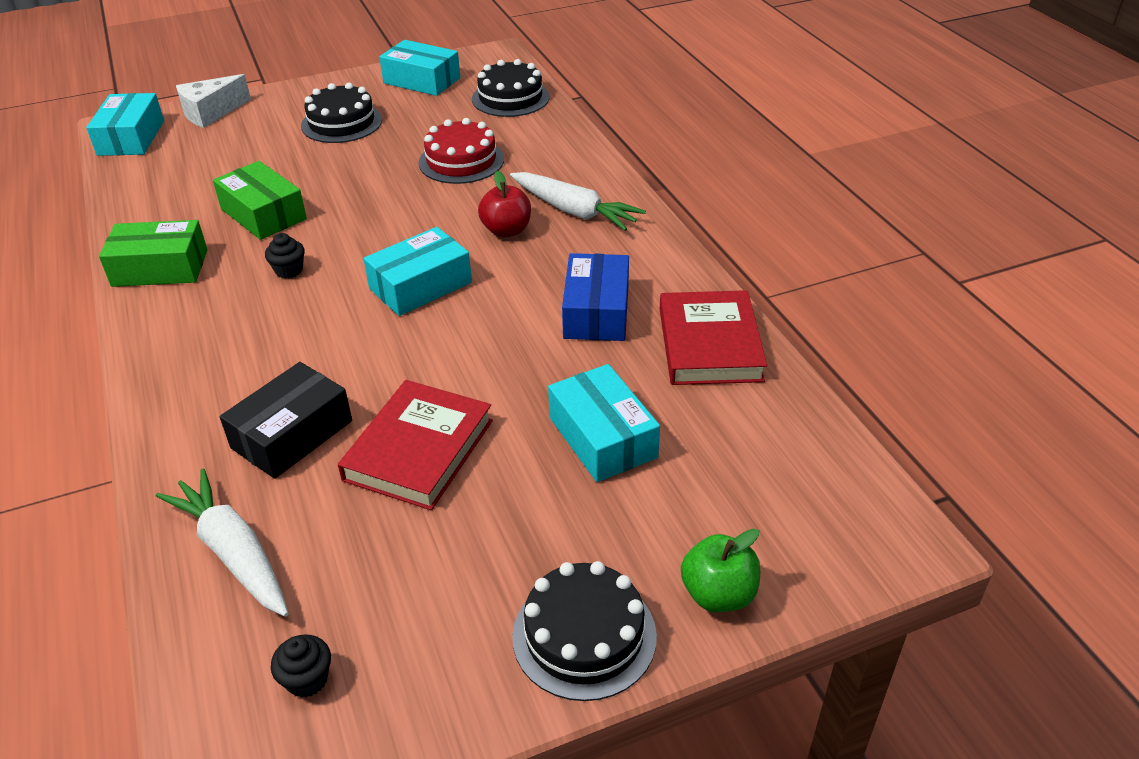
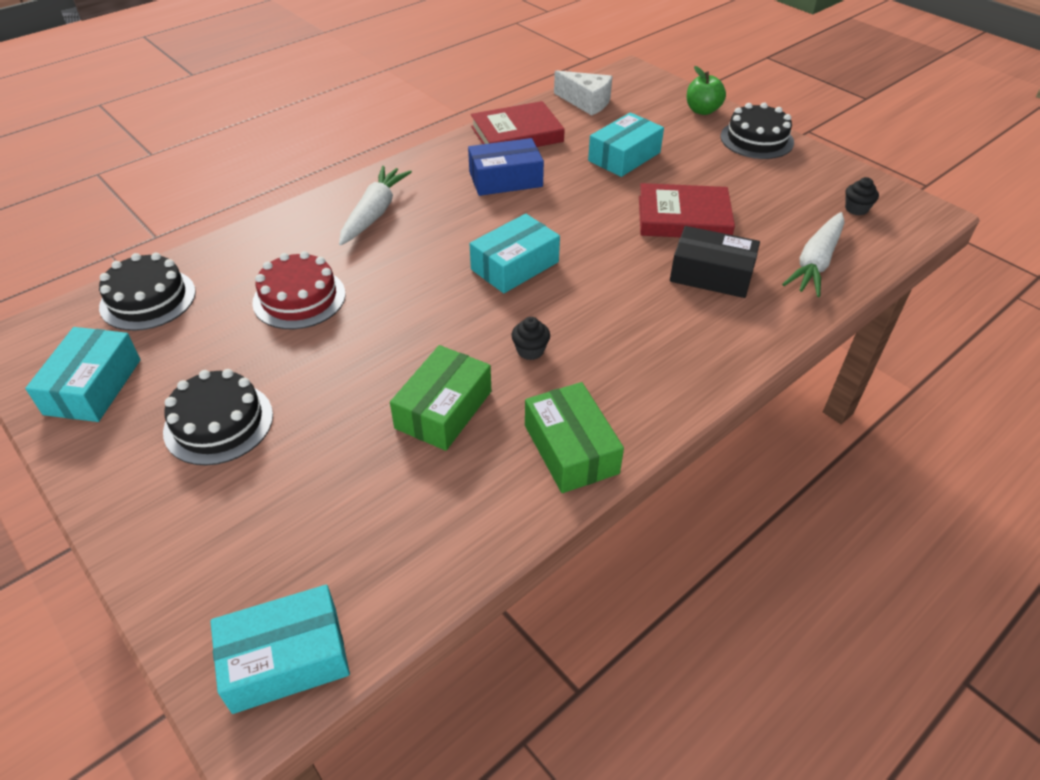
camera: 110 degrees left, 5 degrees up
white cheese [176,74,251,128] -> white cheese moved to [554,70,612,115]
turquoise box [364,227,472,316] -> turquoise box turned 75 degrees counterclockwise [469,214,560,293]
red apple [478,170,531,237] -> none

